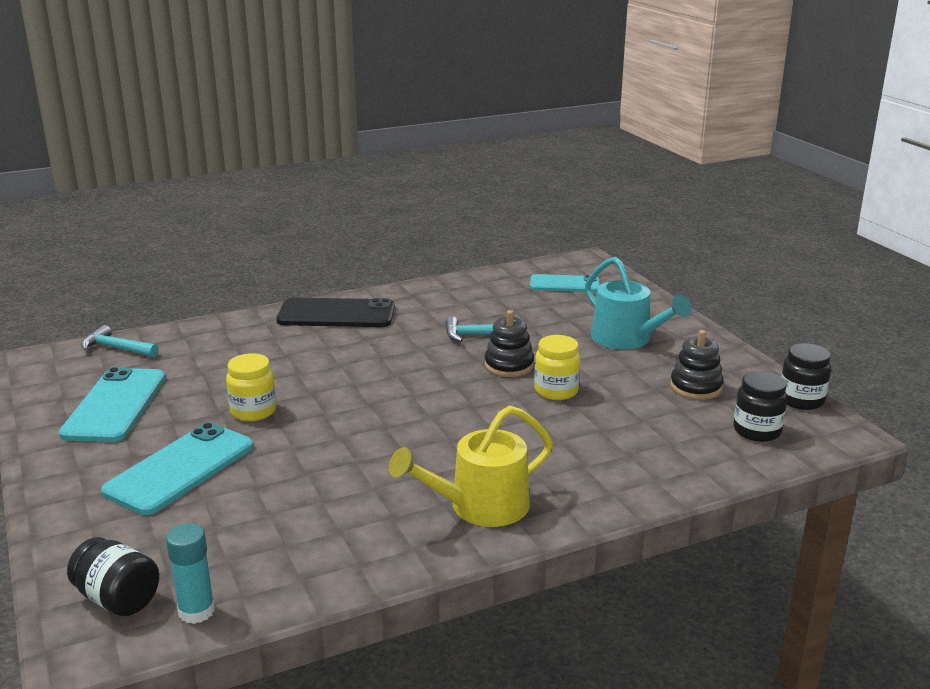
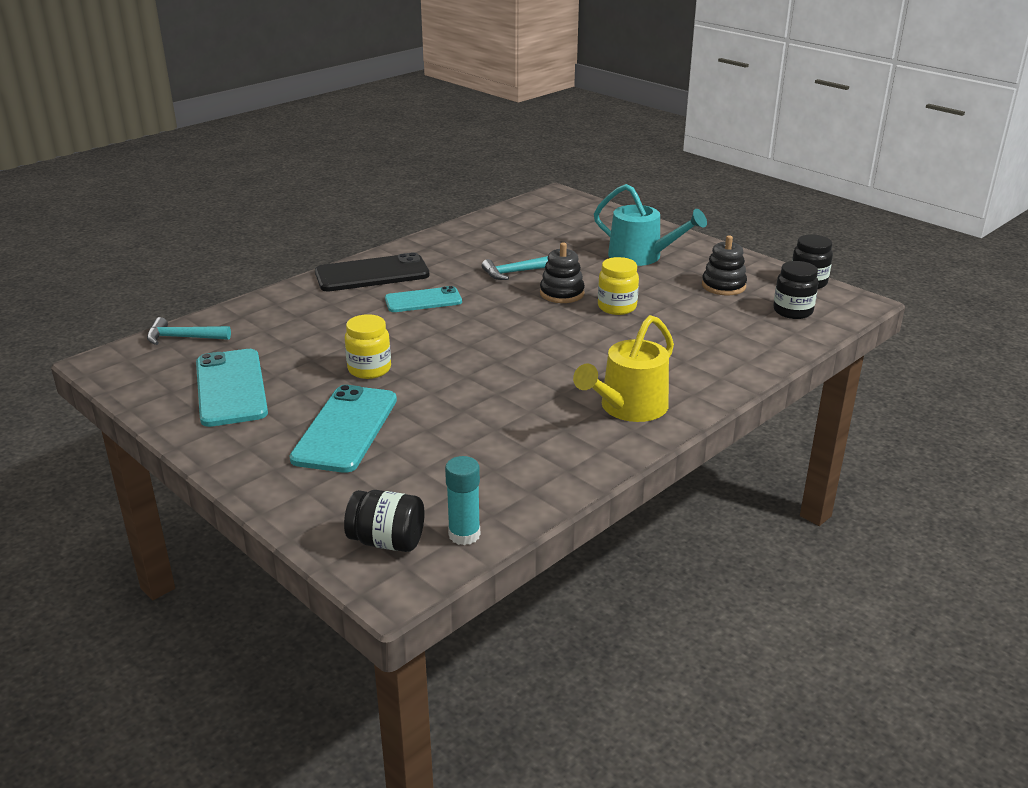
camera: 20 degrees left, 5 degrees up
turquoise phone [530,274,599,292] -> turquoise phone moved to [385,286,462,312]

